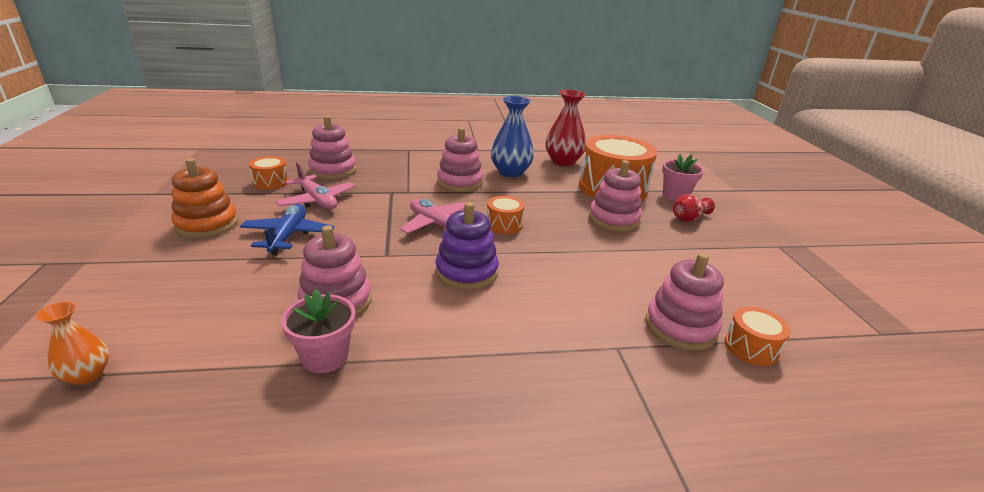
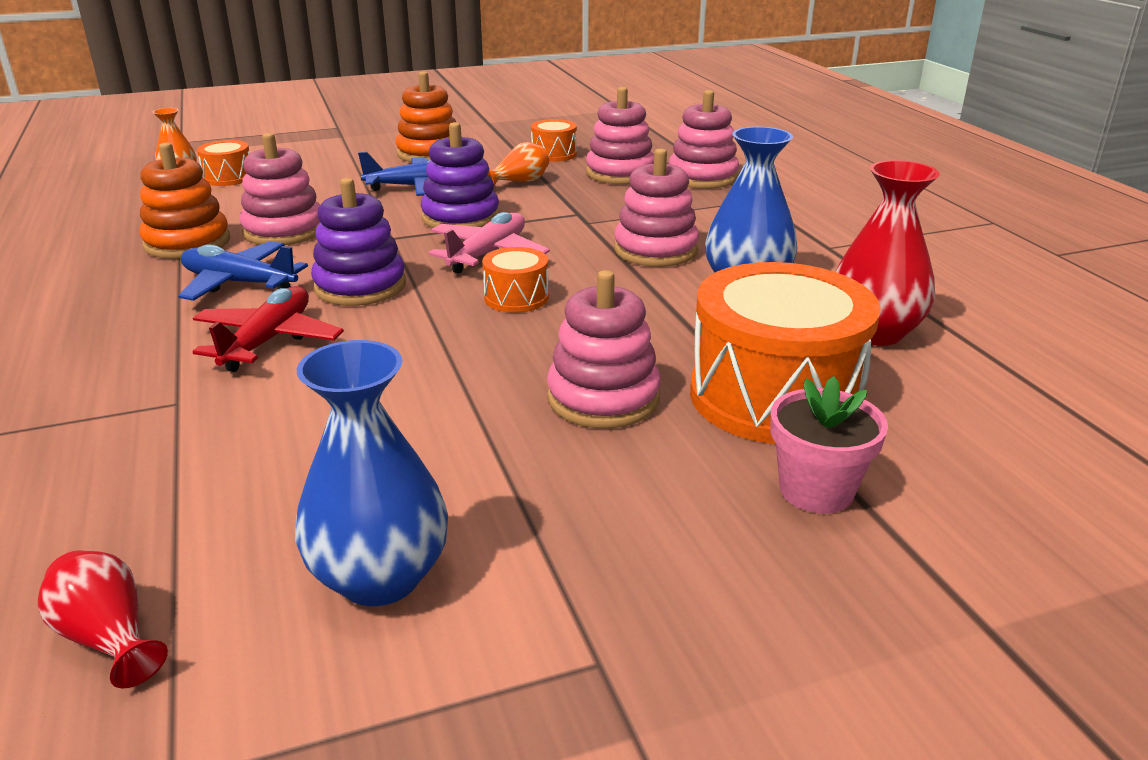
camera: 80 degrees right, 0 degrees up
pink plane [275,162,356,209] -> orange vase [488,142,549,187]
pink flower pot [281,289,355,373] -> orange stacking toy [140,142,230,259]
pink stacking toy [645,253,724,351] -> pink stacking toy moved to [669,90,739,189]
red vase [673,194,715,222] -> red vase moved to [38,550,168,689]
orange drum [725,306,791,366] -> orange drum moved to [197,140,250,186]
none -> blue plane [178,241,308,301]
none -> red plane [193,286,344,372]
none -> blue vase [295,340,448,606]
none -> purple stacking toy [421,122,499,228]

